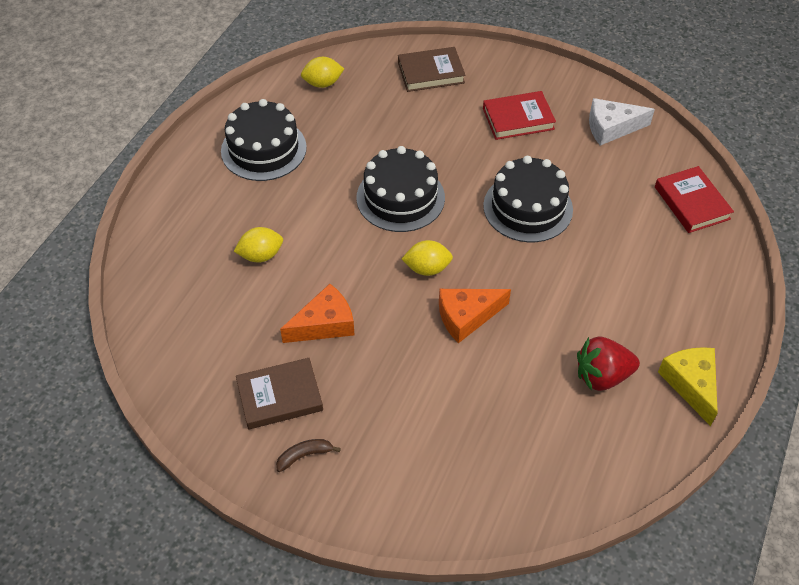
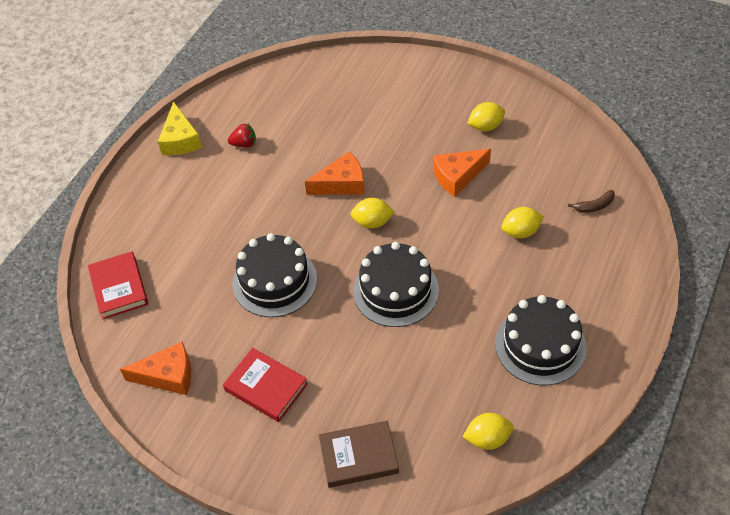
camera: 175 degrees left, 0 degrees up
brown book [236,358,323,429] -> yellow lemon [467,102,505,131]
brown banana [276,439,341,472] -> brown banana moved to [568,190,615,213]
red book [483,91,556,140] -> red book turned 45 degrees clockwise [223,348,308,422]
red strawberry [577,337,640,391] -> red strawberry [228,123,256,148], size x0.60
white cheese [589,98,655,146] -> orange cheese [120,341,191,395]

